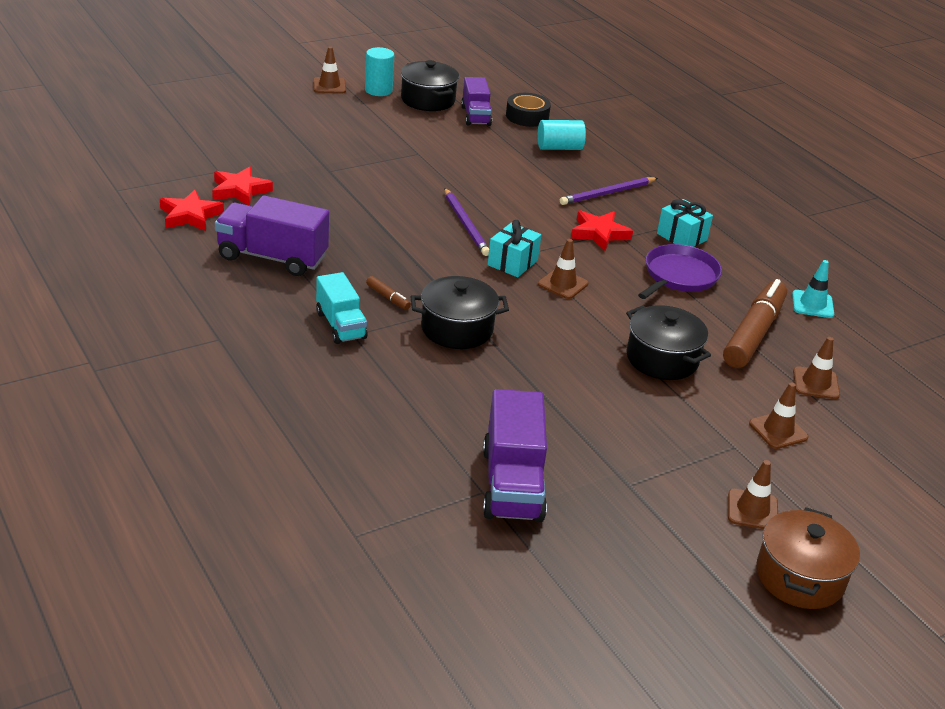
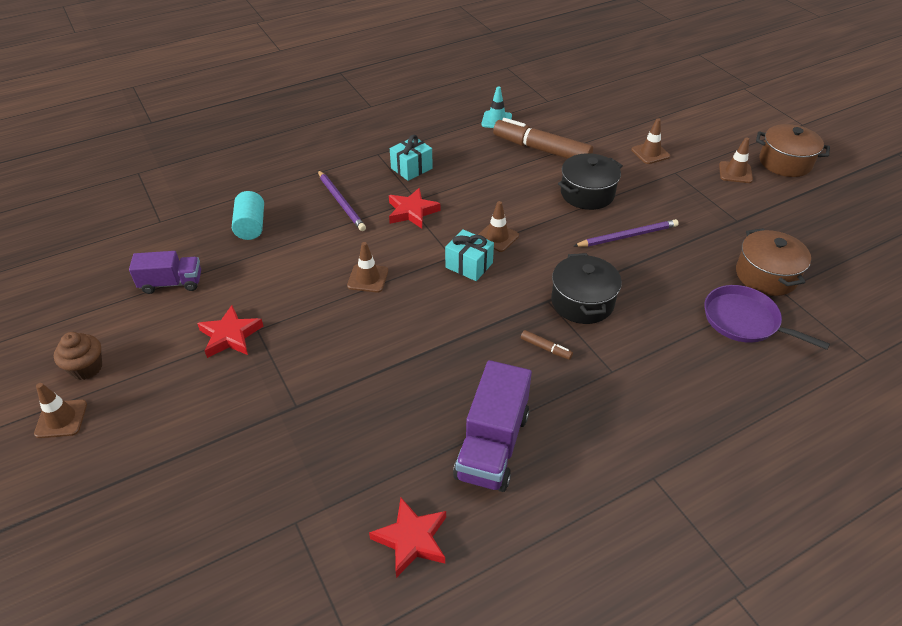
camera: 85 degrees left, 10 degrees up
red star [212,166,273,206] -> red star moved to [197,305,263,358]
turquoise truck [316,272,368,344] -> none
turquoise cylinder [365,47,394,96] -> brown cupcake [54,332,102,380]
brown marker [366,276,411,310] -> brown marker turned 75 degrees clockwise [521,330,573,360]
black pot [401,60,459,111] -> none
purple pencil [444,188,489,256] -> purple pencil moved to [574,219,679,247]
purple truck [483,389,547,522] -> brown pot [736,228,811,296]
black tape [506,93,551,127] -> none
purple pan [638,244,722,299] -> purple pan moved to [704,285,830,350]
brown traffic cone [793,337,840,399] -> brown traffic cone moved to [347,242,388,293]

